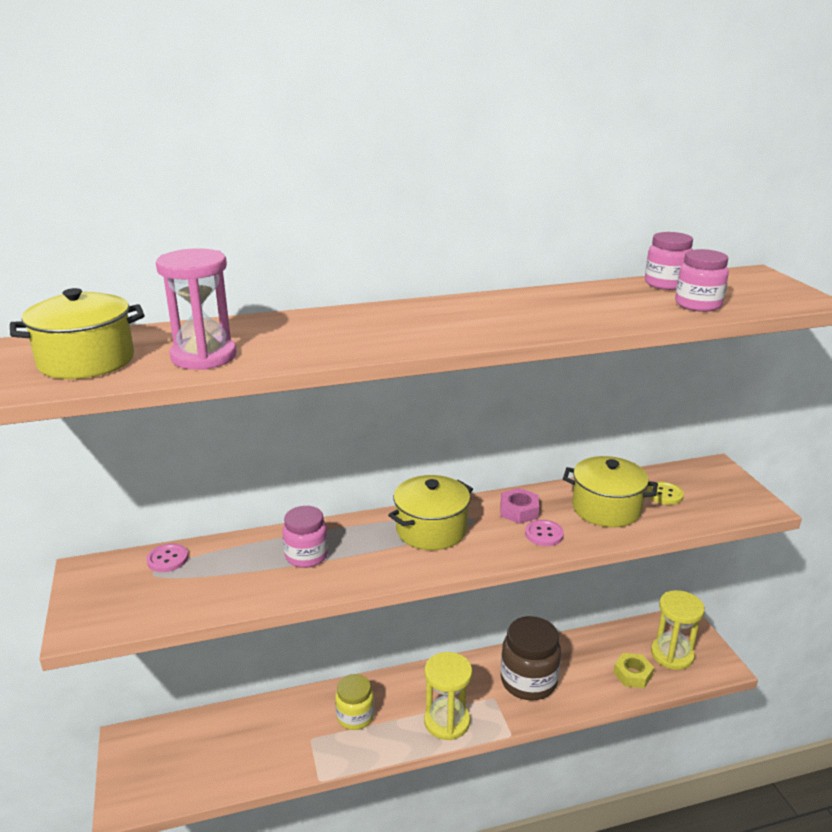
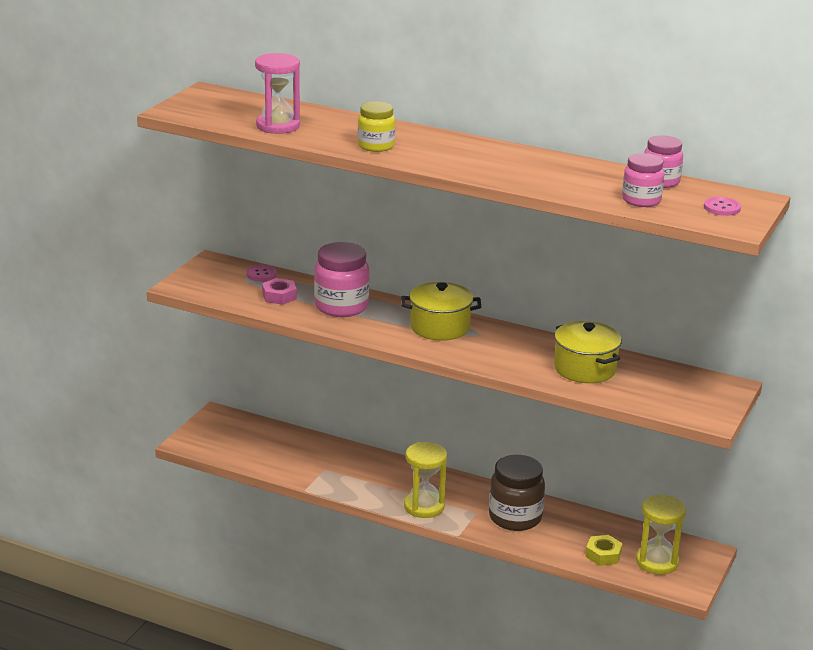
camera: 40 degrees right, 0 degrees up
yellow pot [10,288,145,379] -> none
pink jar [283,506,328,568] -> pink jar [314,242,370,317], size x1.59
yellow jar [335,674,374,730] -> yellow jar moved to [358,102,395,152]
pink nut [500,488,539,524] -> pink nut moved to [262,278,297,305]
pink button [525,520,564,546] -> pink button moved to [704,197,741,216]
yellow button [647,482,684,505] -> none

